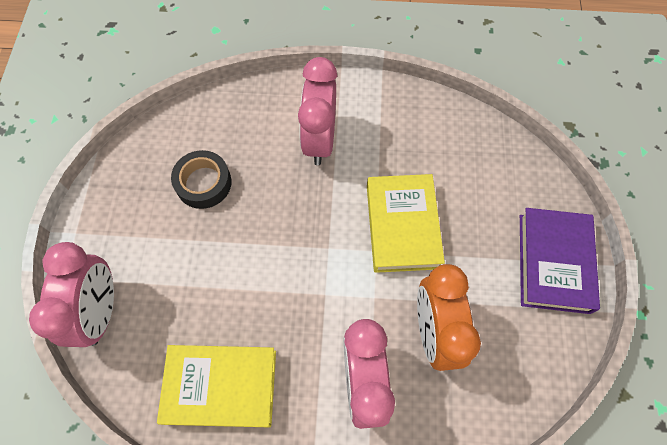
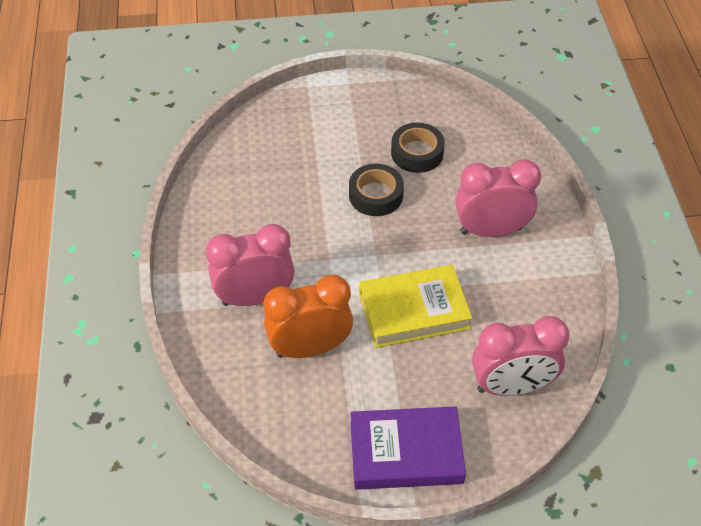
camera: 80 degrees right, 15 degrees down
pink clock [29,242,114,347] -> pink clock moved to [472,316,570,396]
yellow book [157,345,276,427] -> none
none -> black tape [349,164,404,216]

